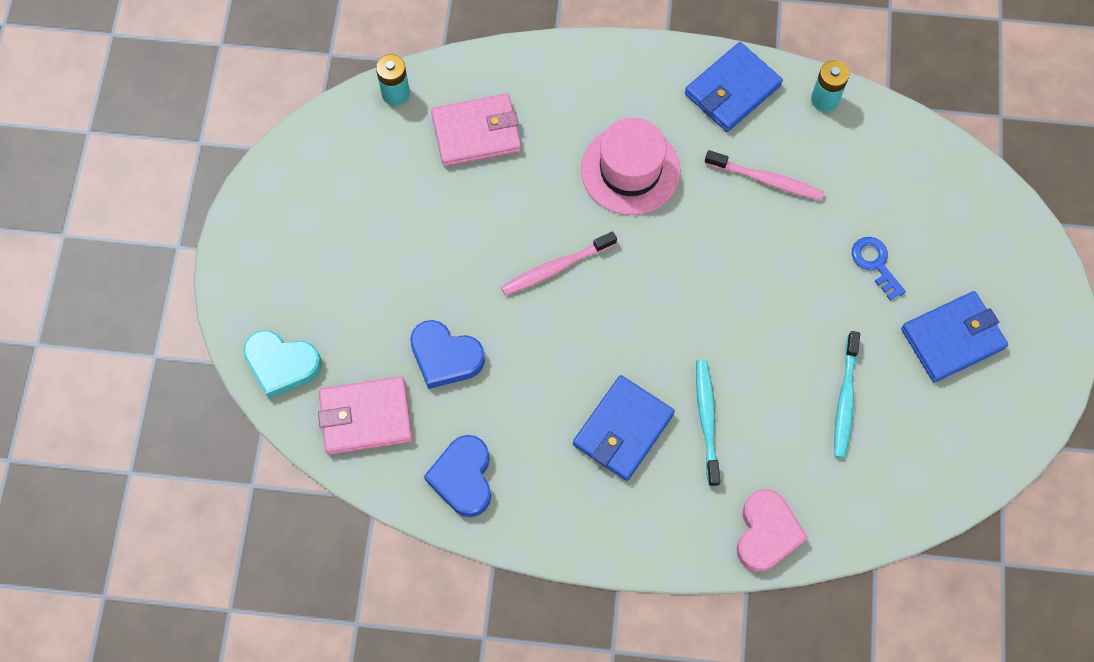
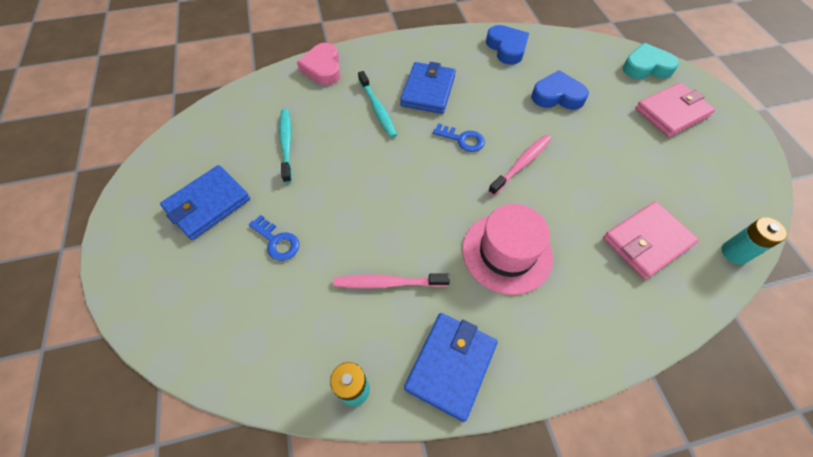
camera: 160 degrees right, 10 degrees down
pink wallet [318,376,413,455] -> pink wallet moved to [635,83,715,137]
none -> blue key [433,123,485,152]

